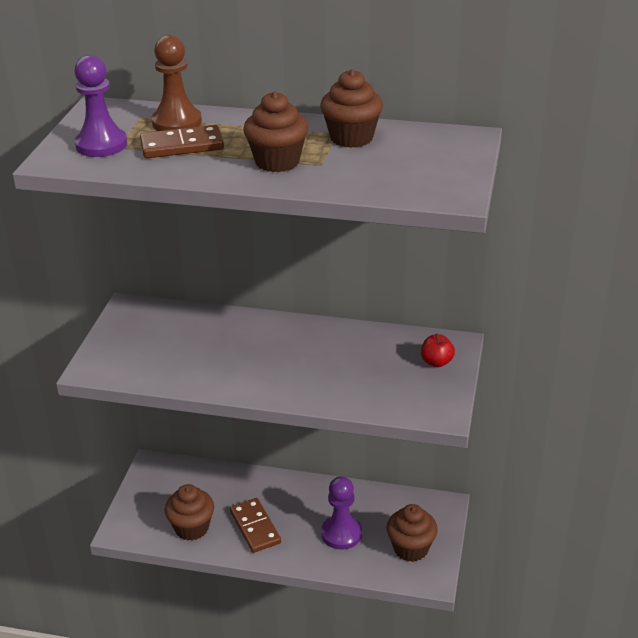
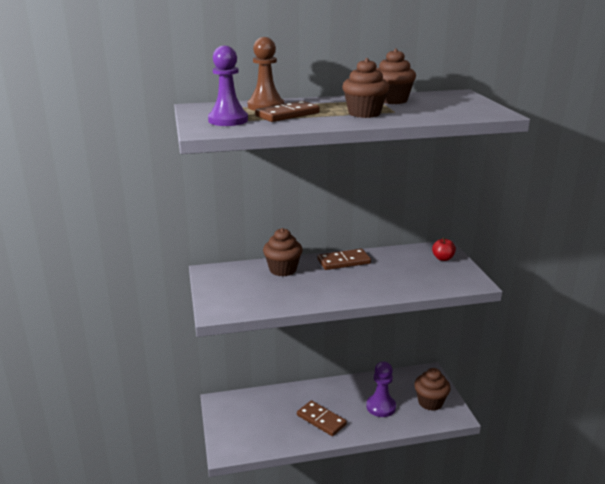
camera: 25 degrees left, 10 degrees down
brown cupcake [165,484,214,541] -> brown cupcake moved to [263,228,303,276]
none -> brown domino [318,249,371,270]

